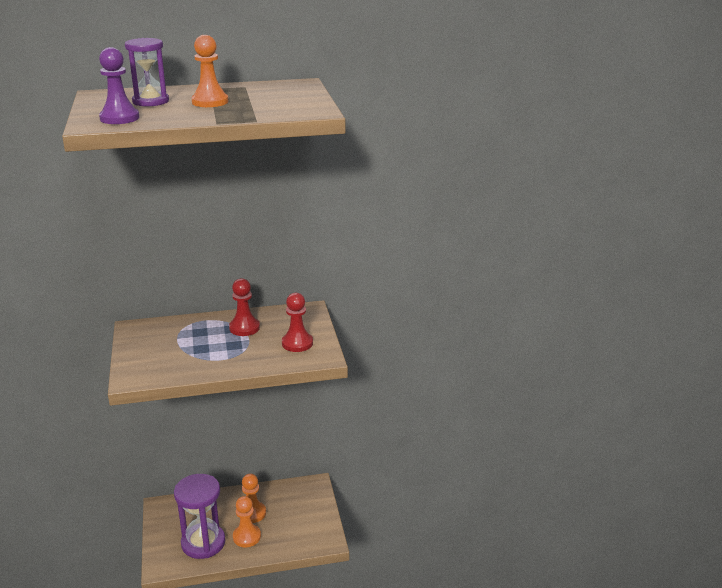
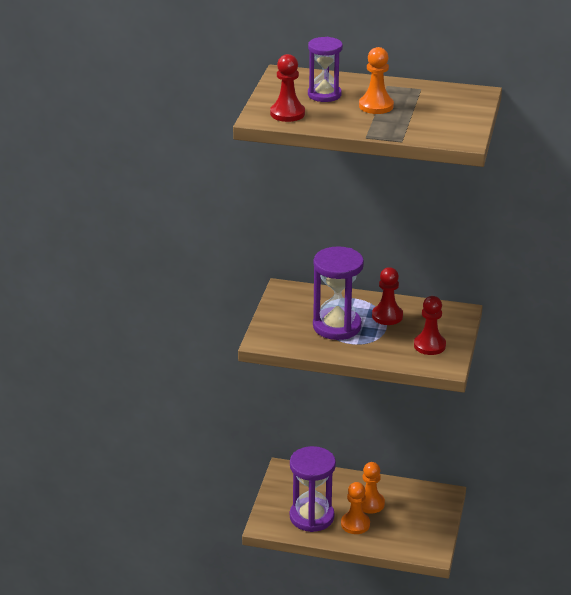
camera: 25 degrees right, 5 degrees up
purple pawn [99,47,139,124] -> red pawn [270,54,305,122]
none -> purple hourglass [313,246,364,340]

